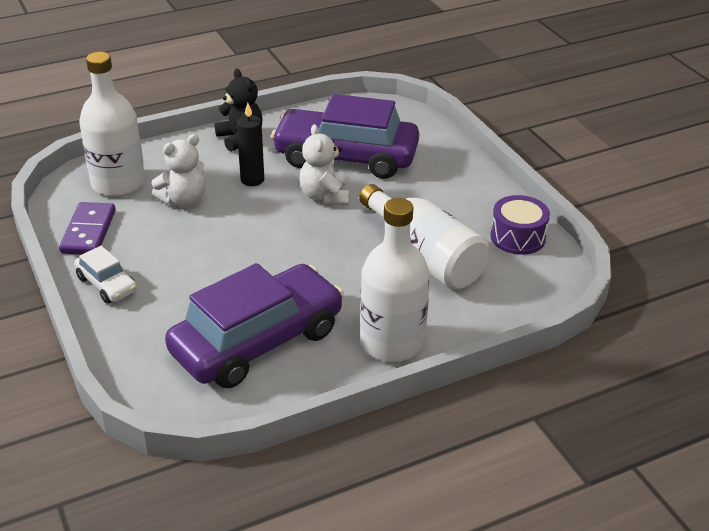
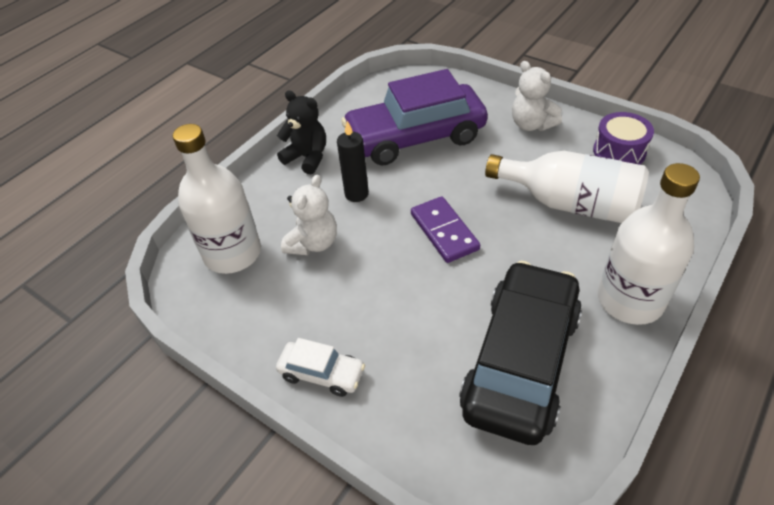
camera: 25 degrees left, 10 degrees up
purple domino [59,202,116,255] -> purple domino moved to [411,196,480,263]
purple car [165,263,344,388] -> black car [459,261,582,445]
white teddy bear [300,124,350,205] -> white teddy bear moved to [512,61,562,131]

